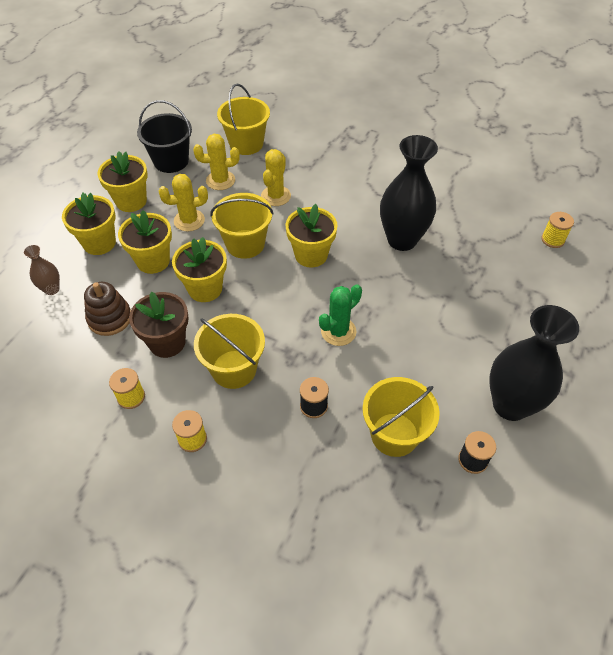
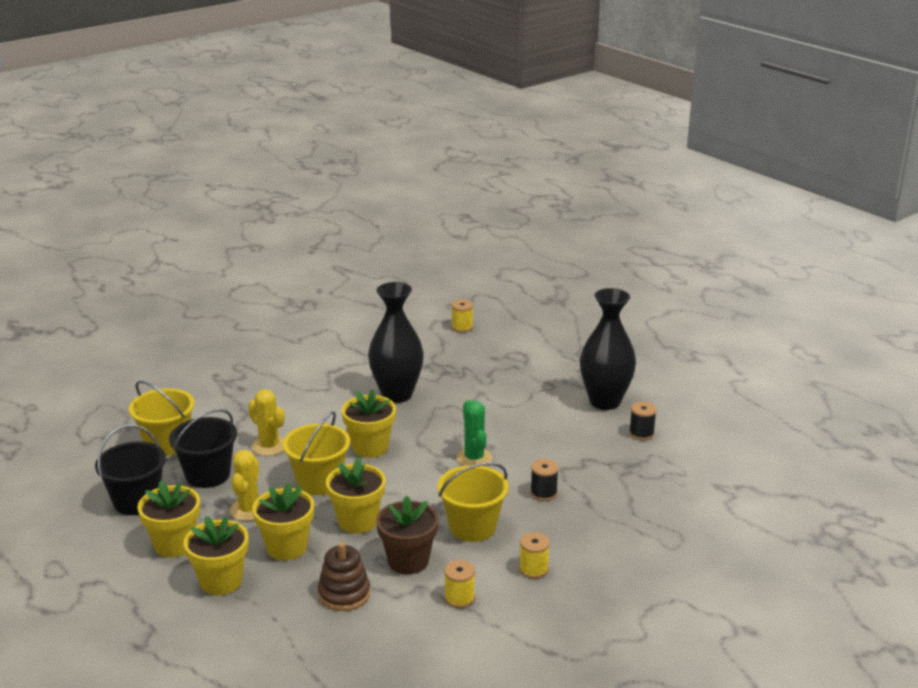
camera: 65 degrees left, 25 degrees down
brown vase [23,244,60,295] -> none
yellow cactus [193,134,240,190] -> black bucket [169,409,237,488]
yellow bucket [363,377,440,457] -> none

